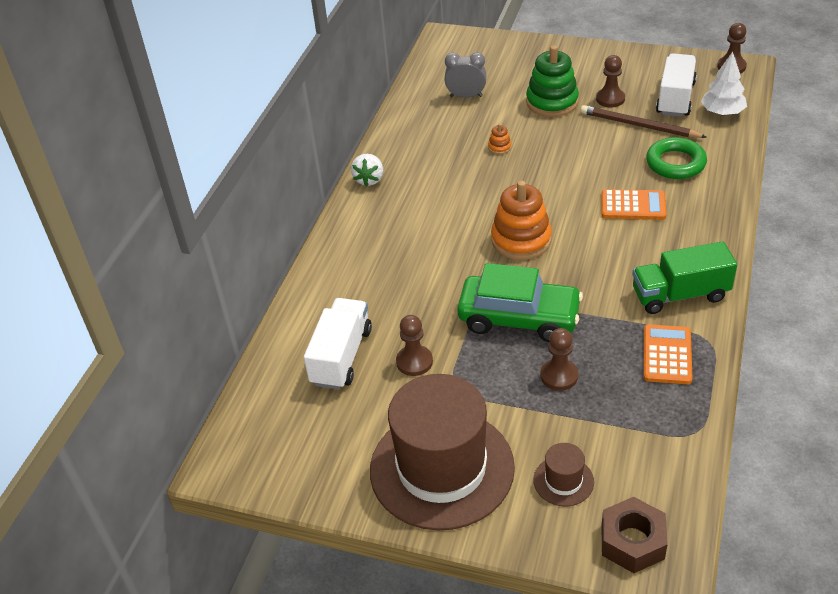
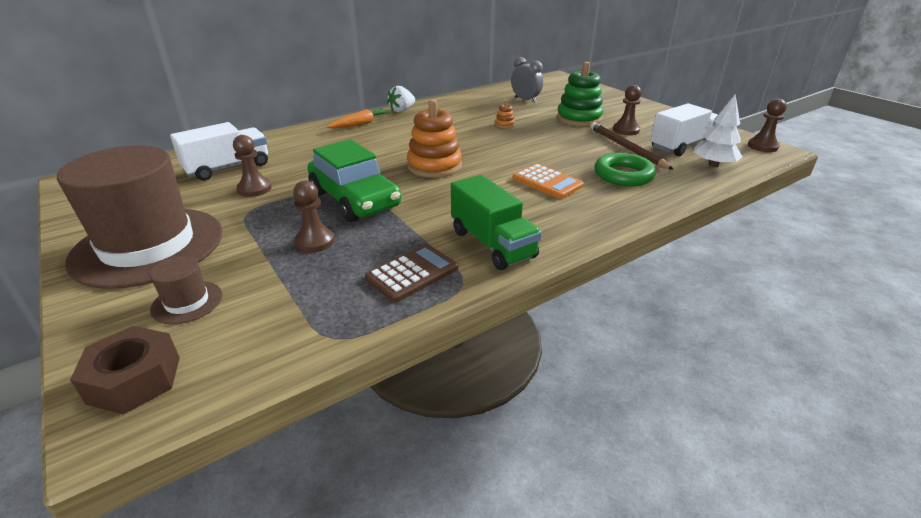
camera: 35 degrees right, 10 degrees down
green truck [632,241,737,314] -> green truck turned 150 degrees counterclockwise [451,175,542,270]
orange calculator [644,324,692,384] -> brown calculator [365,244,458,302]
none -> orange carrot [327,108,392,129]

